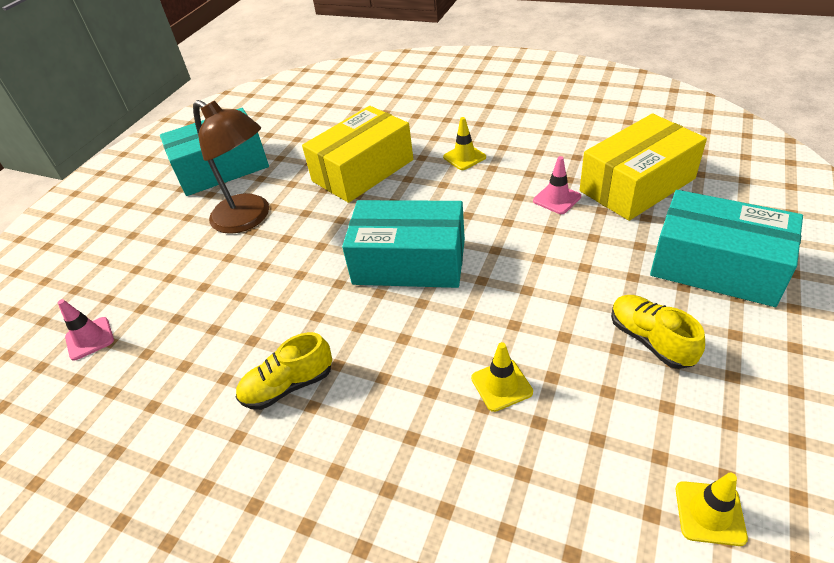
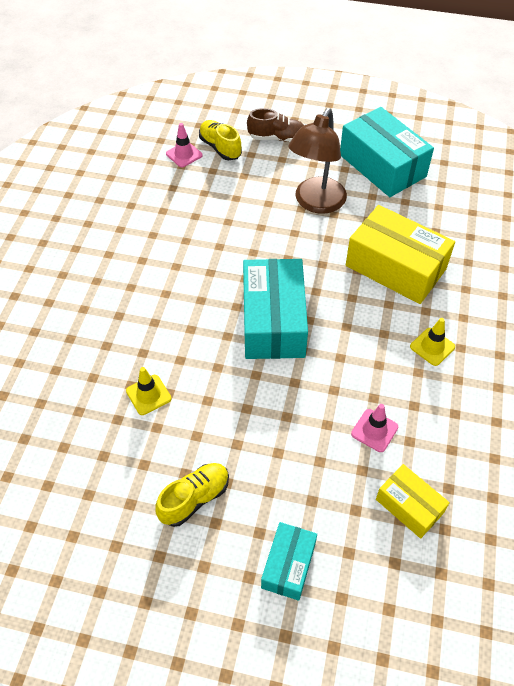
camera: 75 degrees right, 10 degrees up
yellow shoe [236,332,332,410] -> yellow shoe moved to [199,120,242,160]
yellow box [580,113,707,221] -> yellow box [376,464,450,539], size x0.54
turquoise box [650,190,803,307] -> turquoise box [261,522,317,601], size x0.54
yellow traffic cone [676,473,748,546] -> none
none -> brown shoe [247,108,304,142]

